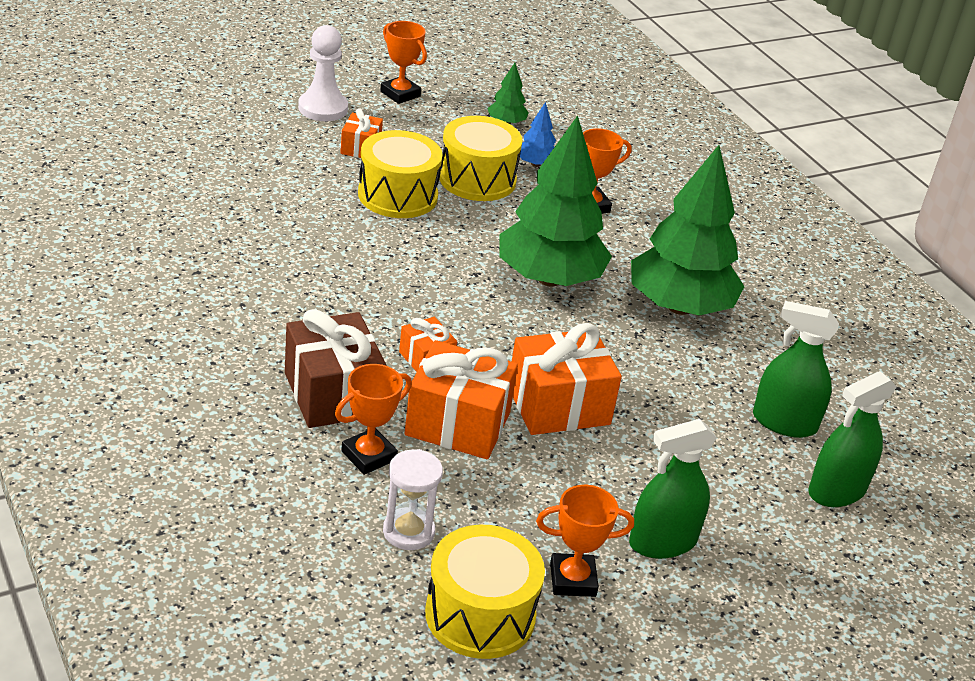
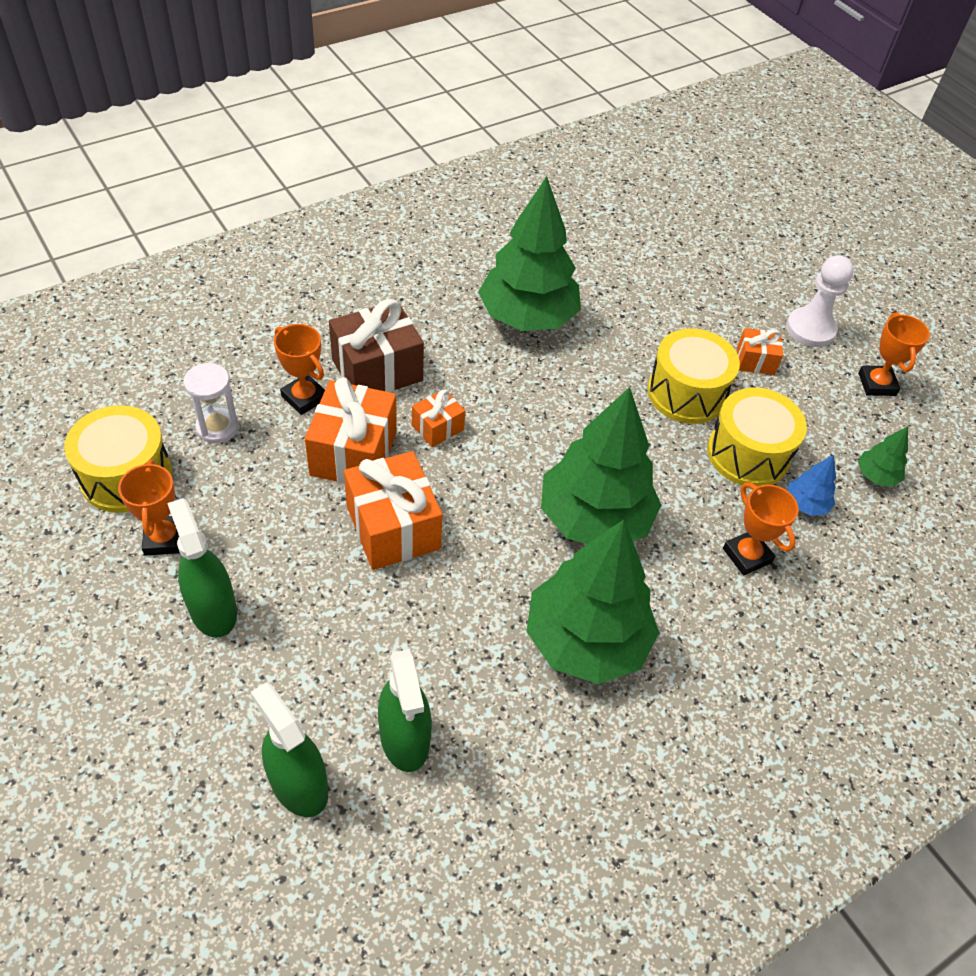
camera: 85 degrees right, 15 degrees up
orange trophy [380,21,427,104] -> orange trophy turned 45 degrees counterclockwise [858,312,930,396]
green spray bottle [753,301,839,438] -> green spray bottle turned 150 degrees clockwise [378,649,432,772]
none -> green tree [478,176,581,331]

